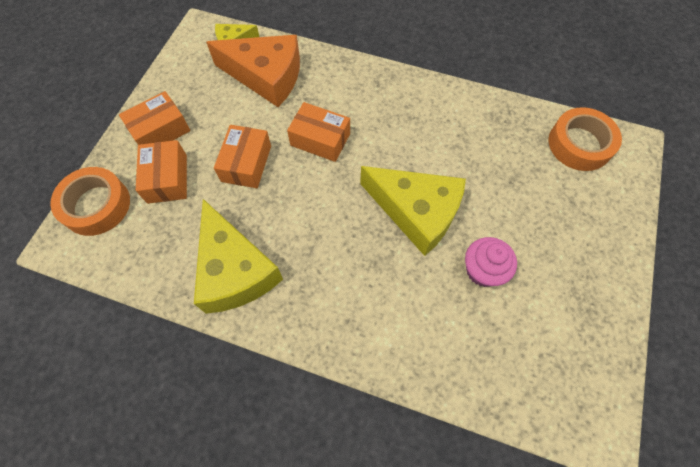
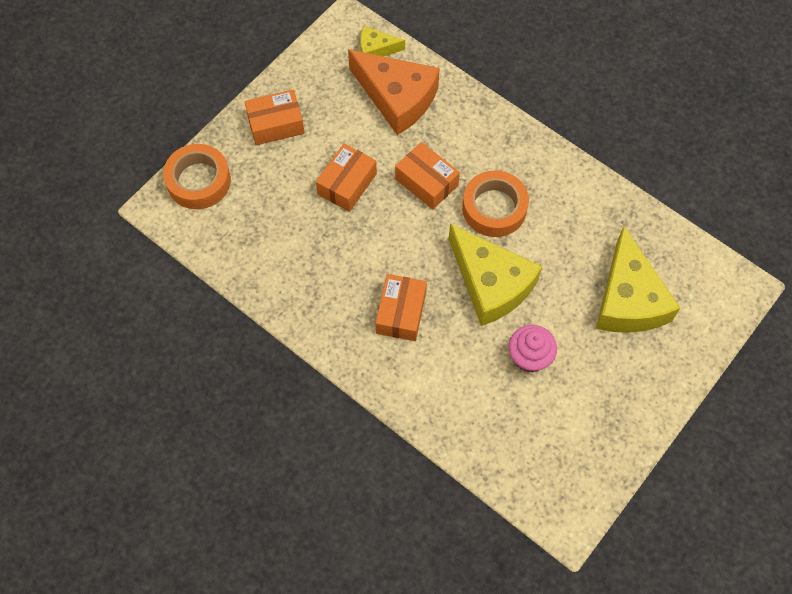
camera: 20 degrees right, 0 degrees up
orange box [136,140,187,204] -> orange box moved to [376,274,427,341]
yellow cheese [194,199,283,314] -> yellow cheese moved to [596,226,680,333]
orange tape [548,107,622,171] -> orange tape moved to [462,170,529,237]

